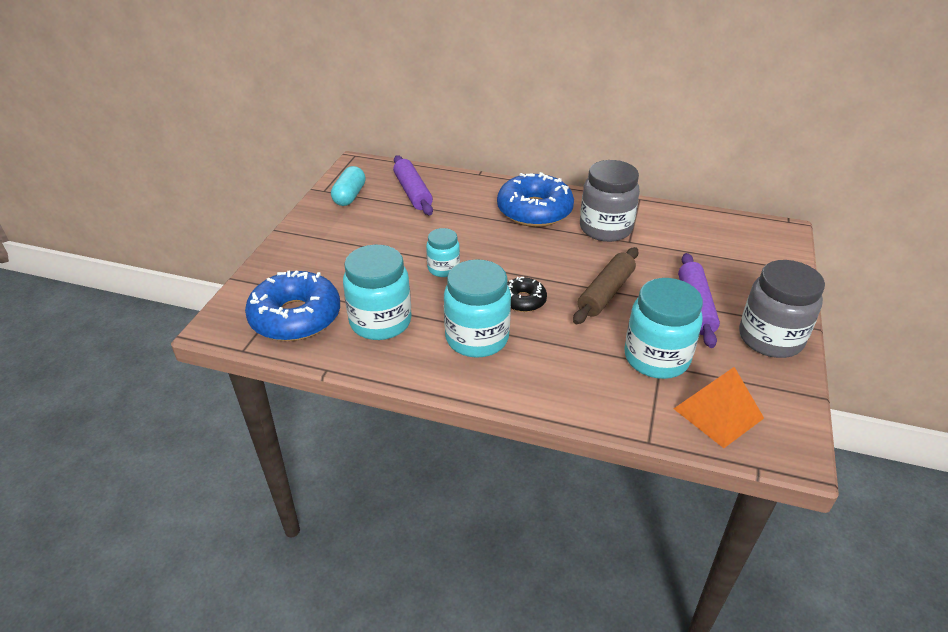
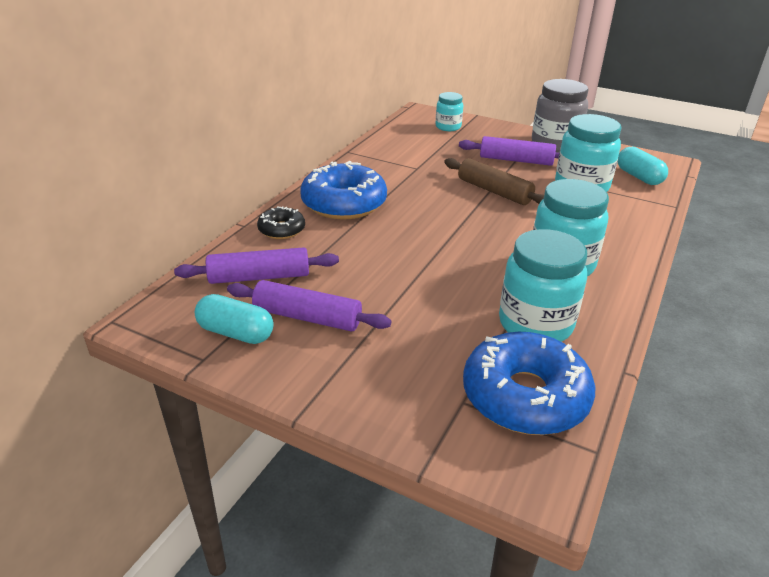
camera: 80 degrees left, 5 degrees down
turquoise jar [426,228,460,277] -> turquoise jar moved to [435,92,463,131]
black donut [507,277,547,312] -> black donut moved to [257,206,305,239]
grey jar [580,160,640,242] -> none
orange pyramid [674,367,764,448] -> turquoise capsule [618,147,668,185]
none -> purple rolling pin [227,280,391,331]

